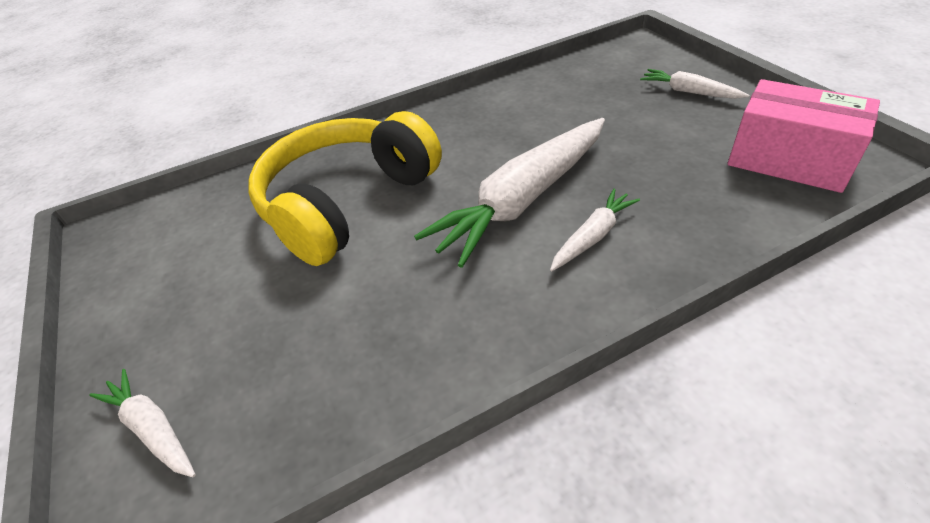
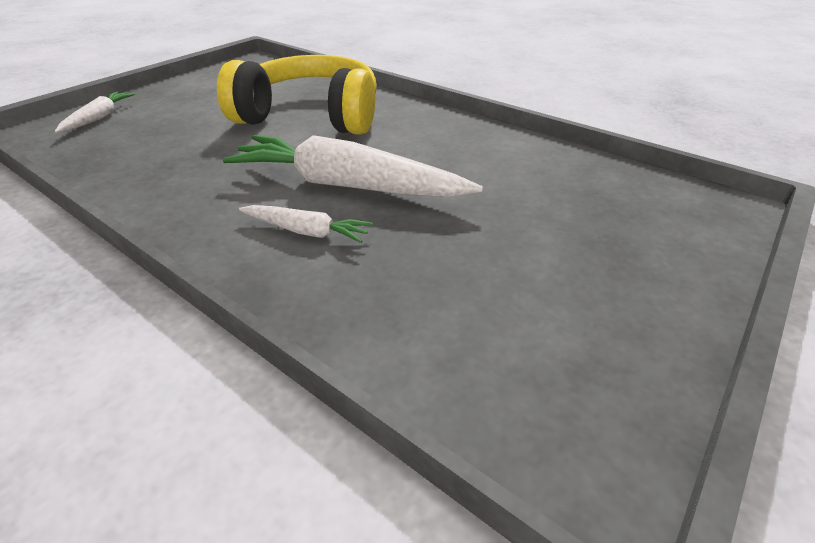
camera: 60 degrees right, 5 degrees down
white carrot [640,69,749,99] -> none
pink box [728,79,880,193] -> none

